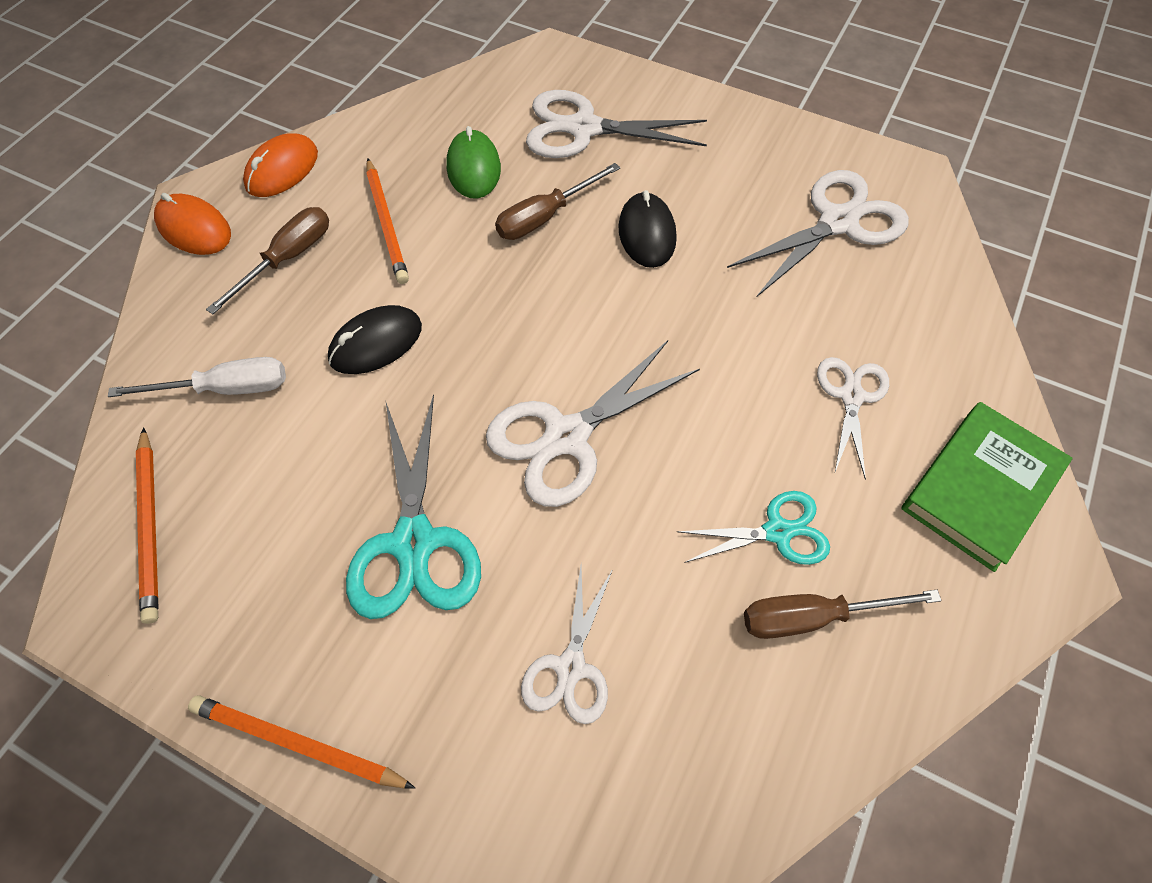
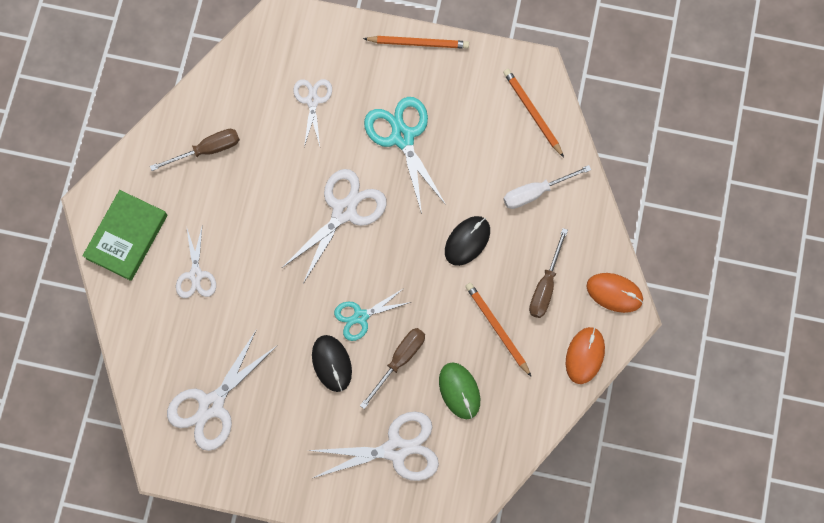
camera: 165 degrees right, 15 degrees up
turquoise scissors [677,491,830,565] -> turquoise scissors moved to [334,288,411,341]

